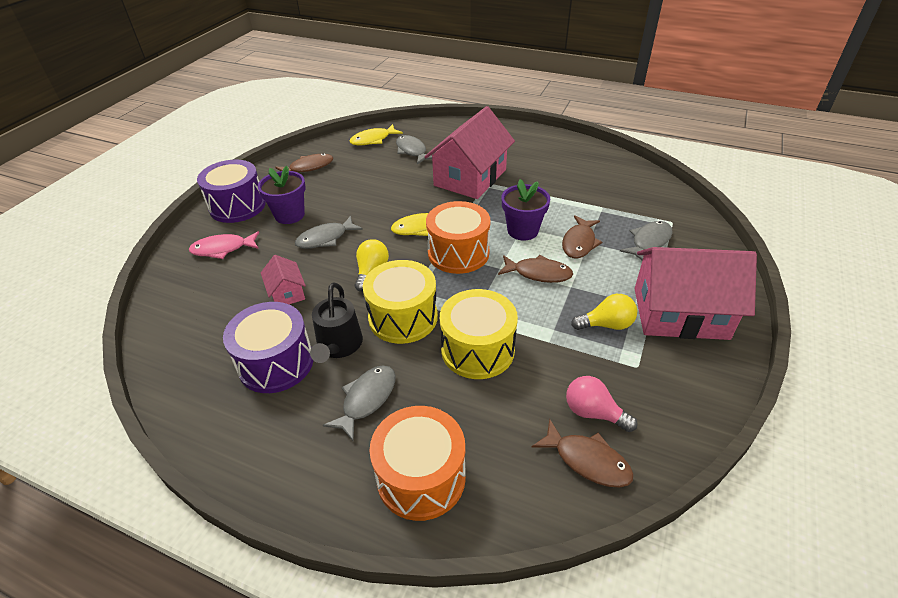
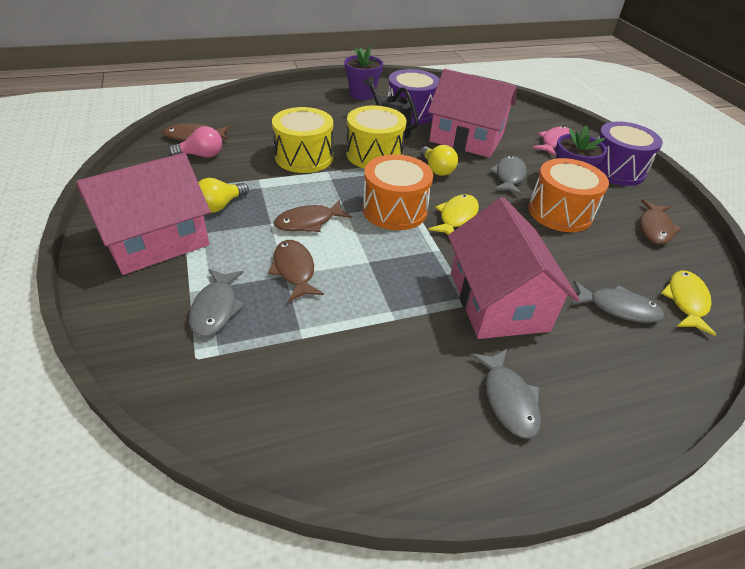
camera: 135 degrees right, 0 degrees up
pink house [261,255,306,304] -> pink house [428,69,516,158], size x2.18
grey fish [323,365,396,441] -> grey fish moved to [471,349,541,439]
orange drum [370,406,466,521] -> orange drum moved to [528,158,609,232]
purple flower pot [502,179,550,240] -> purple flower pot moved to [344,46,383,100]

